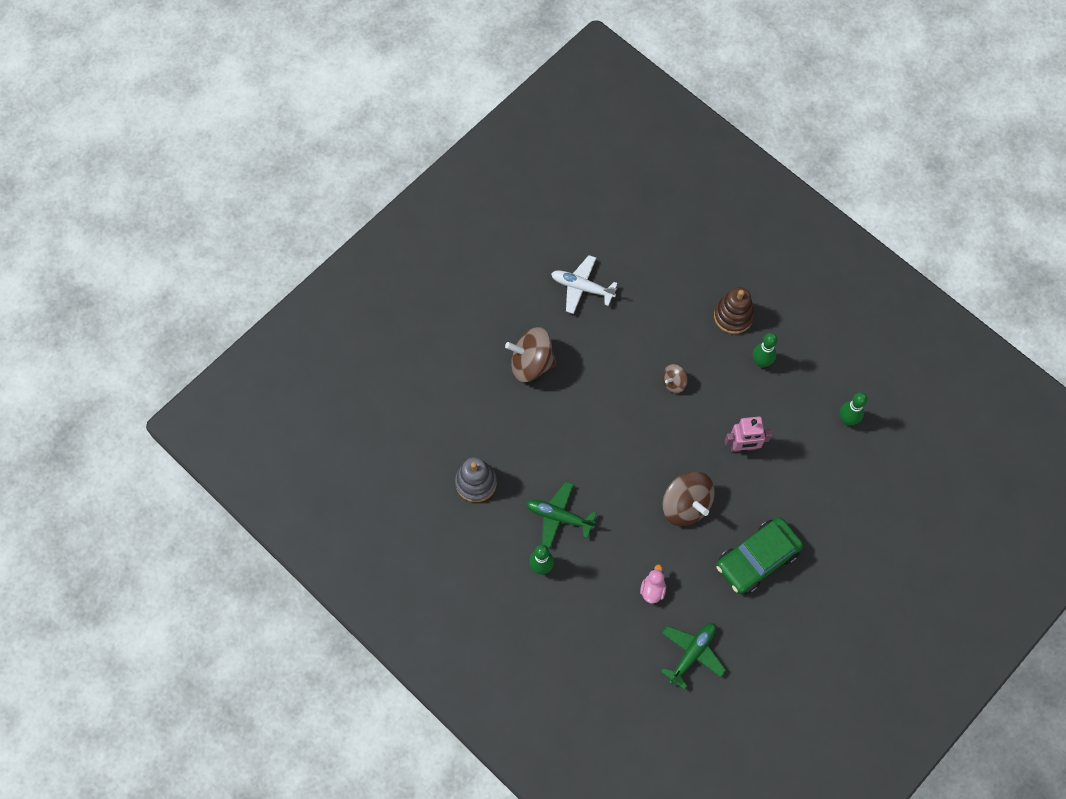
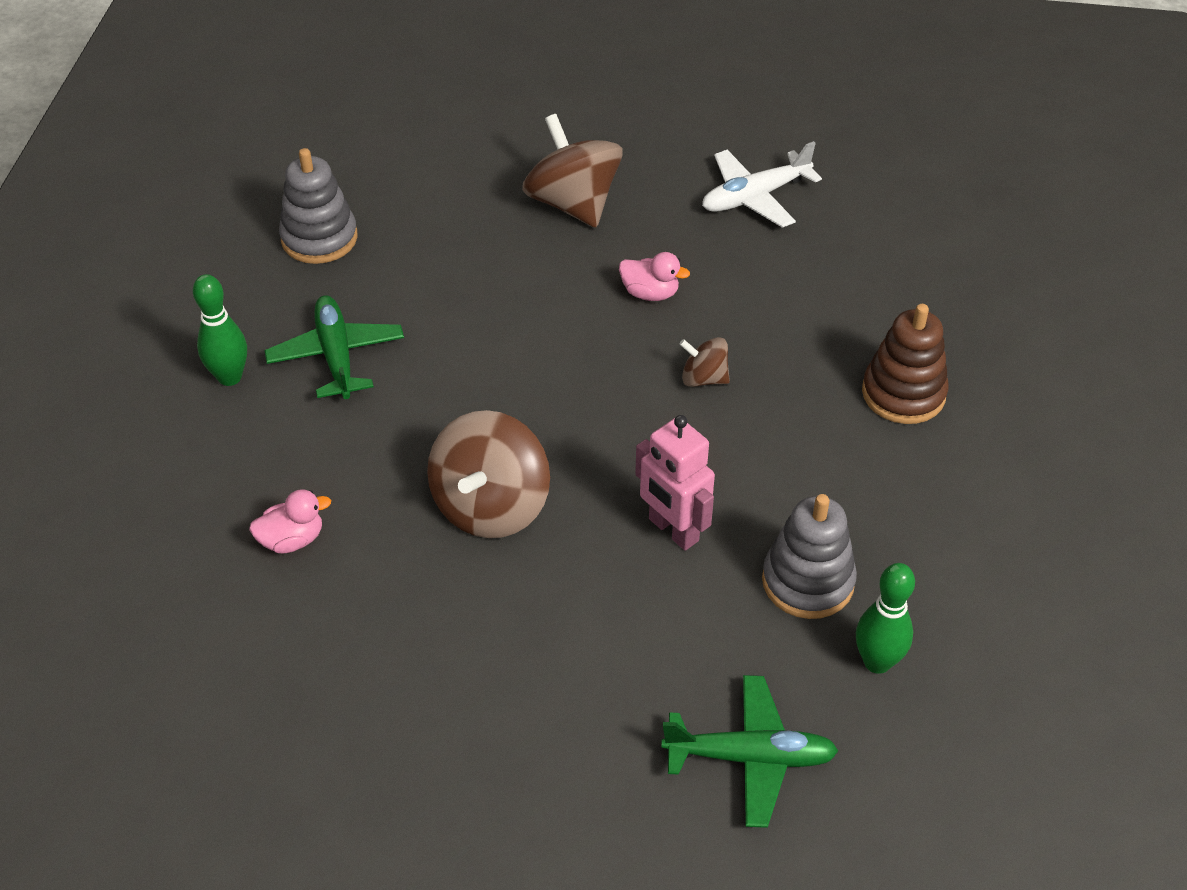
camera: 55 degrees right, 20 degrees down
white plane [551,255,618,314] -> white plane turned 105 degrees counterclockwise [702,141,822,228]
green plane [661,623,726,690] -> green plane moved to [661,675,838,828]
green car [716,517,803,594] -> none
green bowling pin [753,333,778,368] -> none
none -> pink duck [619,252,690,301]
none -> grey stacking toy [762,494,857,619]

